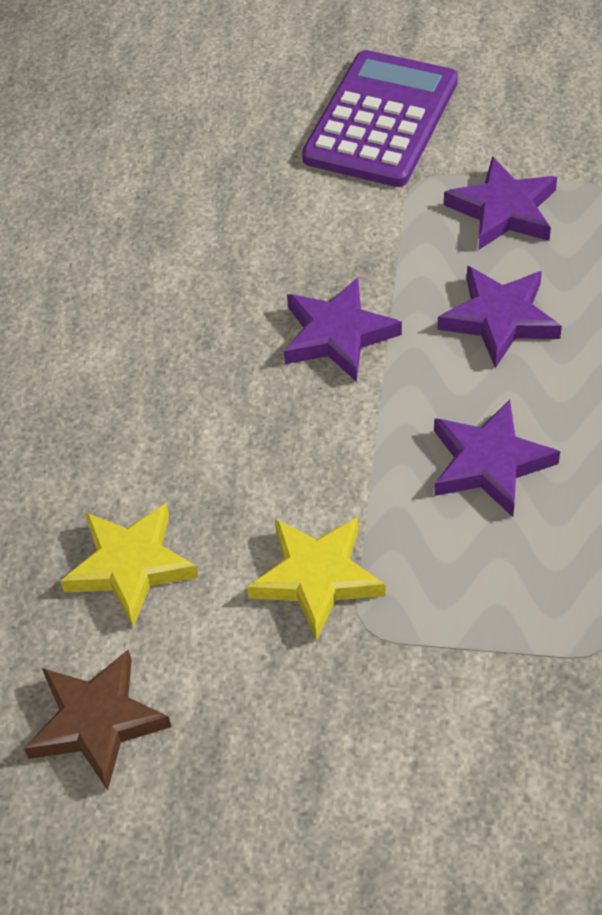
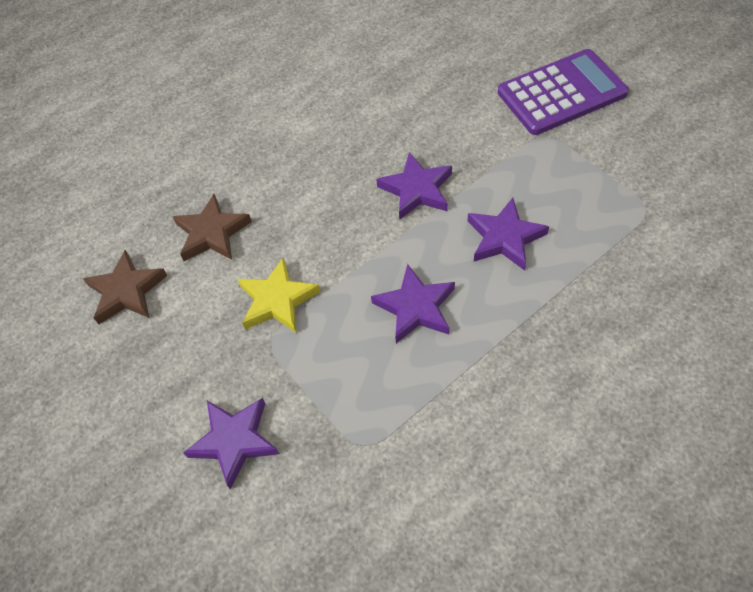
camera: 45 degrees right, 5 degrees up
yellow star [60,503,199,627] -> brown star [173,194,252,261]
purple star [444,156,557,250] -> purple star moved to [183,398,279,490]

